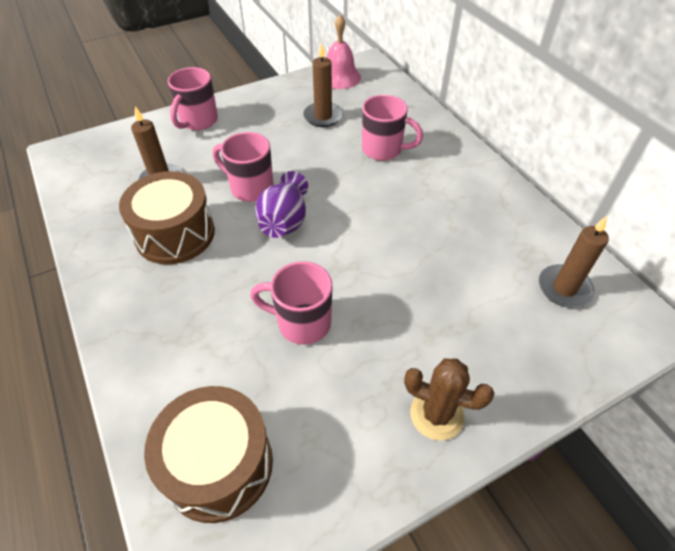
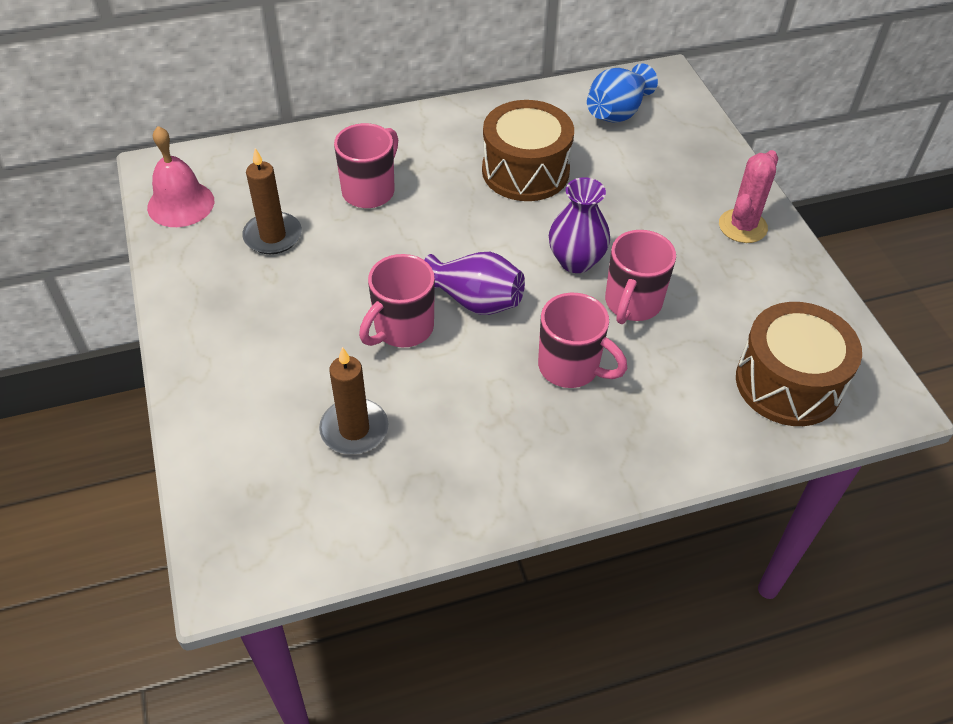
camera: 80 degrees left, 0 degrees up
brown drum [119,171,215,265] -> brown drum moved to [482,100,574,201]
pink mug [168,67,218,130] -> pink mug moved to [538,293,627,388]
brown cactus [404,358,494,440] -> pink cactus [719,150,778,243]
brown candle [539,216,609,308] -> blue vase [587,64,658,123]
none -> purple vase [549,177,610,273]

